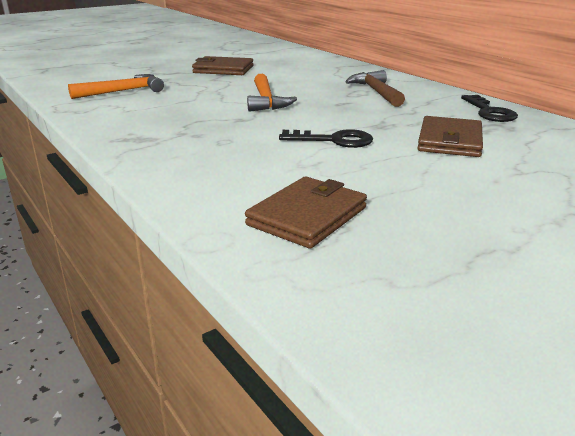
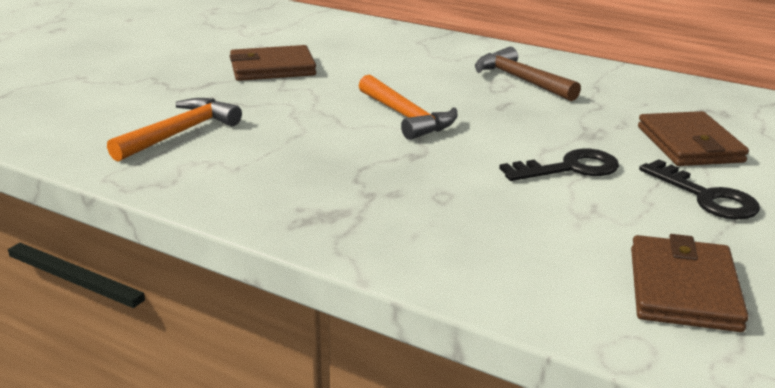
camera: 25 degrees left, 0 degrees up
black key [461,95,518,122] -> black key moved to [639,160,760,219]

